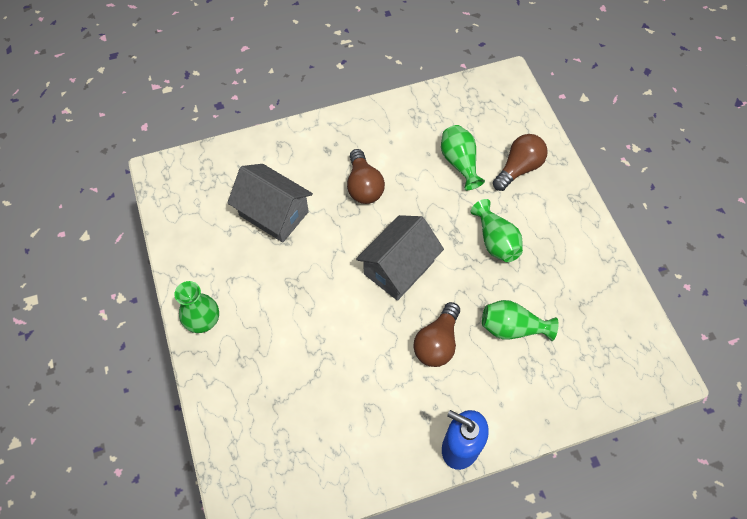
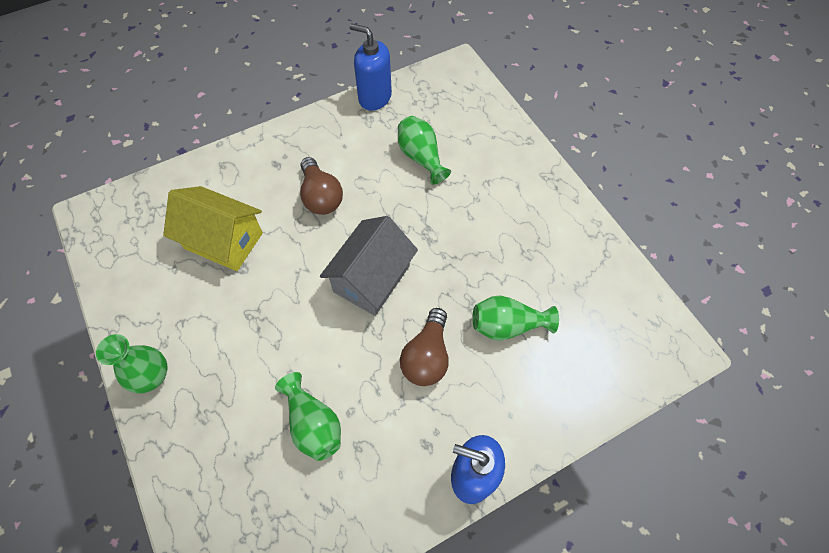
camera: 10 degrees left, 0 degrees up
grey house [227,164,313,243] -> yellow house [163,186,263,271]
green vase [471,199,523,262] -> green vase moved to [275,372,341,461]
brown light bulb [493,134,548,191] -> none
none -> blue soap dispenser [349,23,392,111]

